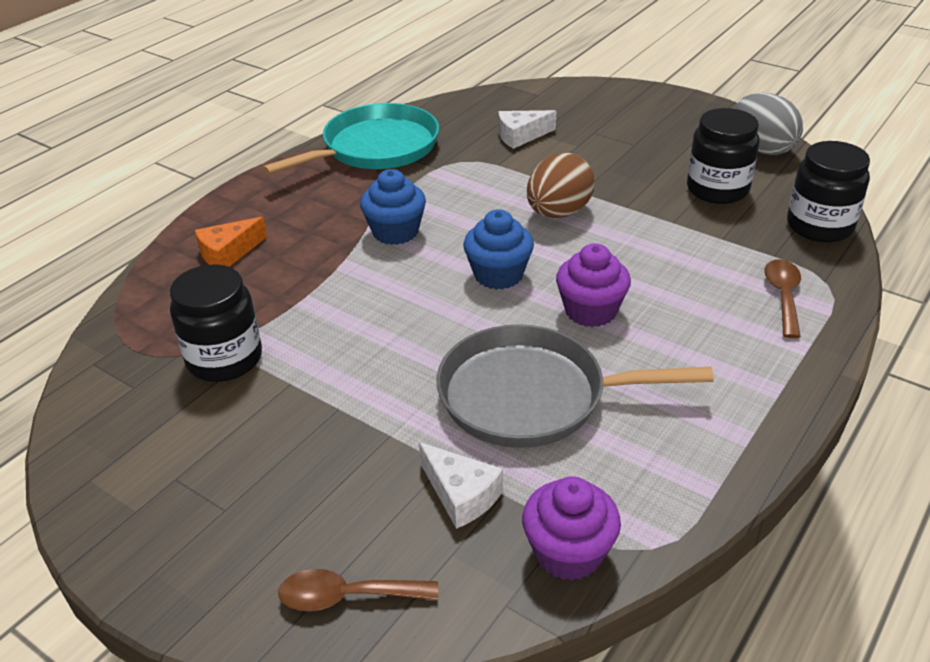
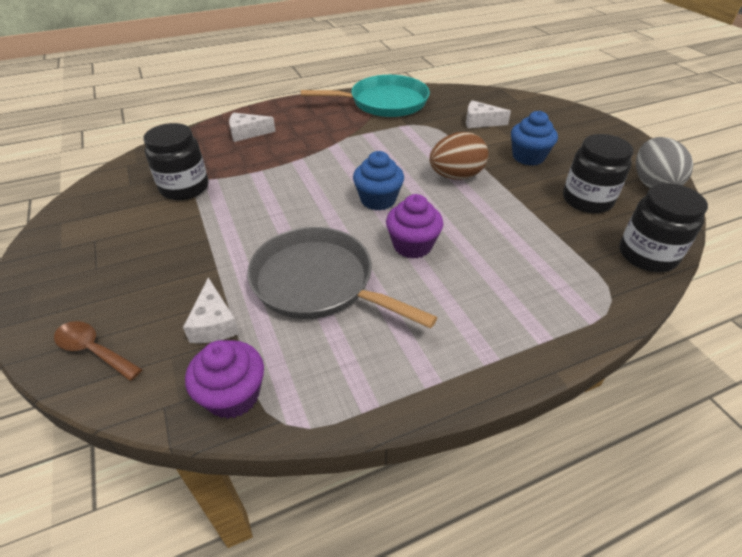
camera: 30 degrees right, 5 degrees up
orange cheese [195,217,267,267] -> white cheese [229,112,276,142]
blue cupcake [360,169,426,245] -> blue cupcake moved to [511,111,558,166]
brown spoon [764,259,801,338] -> none

